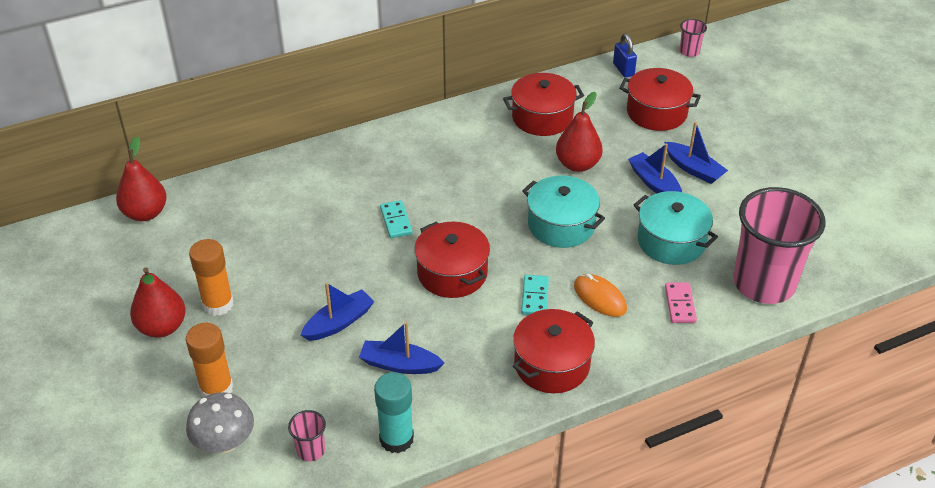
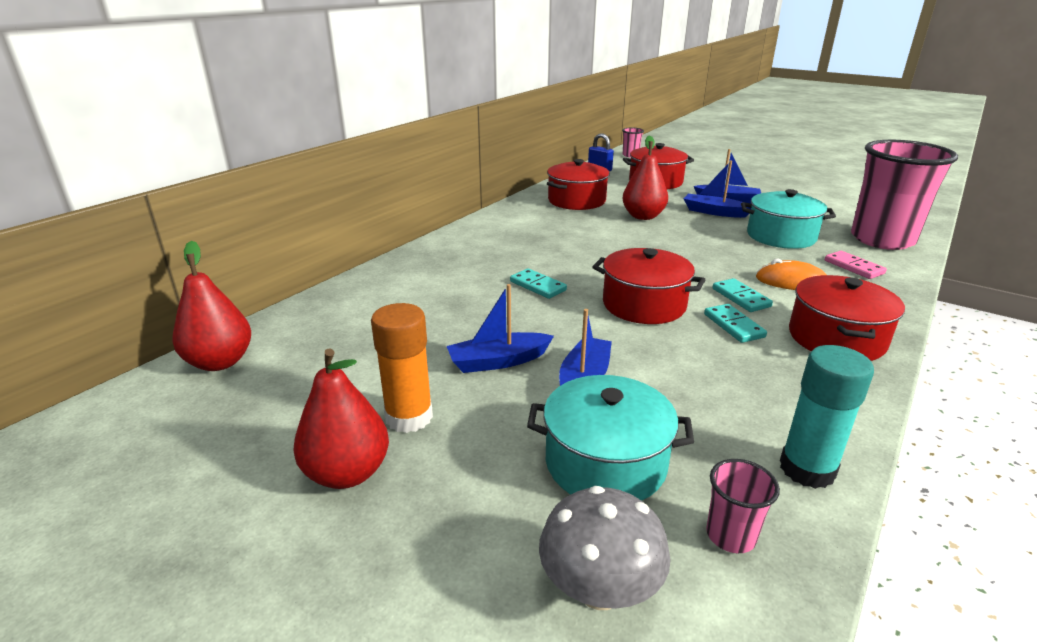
camera: 30 degrees left, 15 degrees down
orange glue stick [186,323,233,397] -> none
blue boat [359,322,444,374] -> blue boat moved to [446,284,554,373]
turquoise pot [522,176,605,248] -> turquoise pot moved to [527,375,694,501]
none -> turquoise domino [704,304,767,343]

